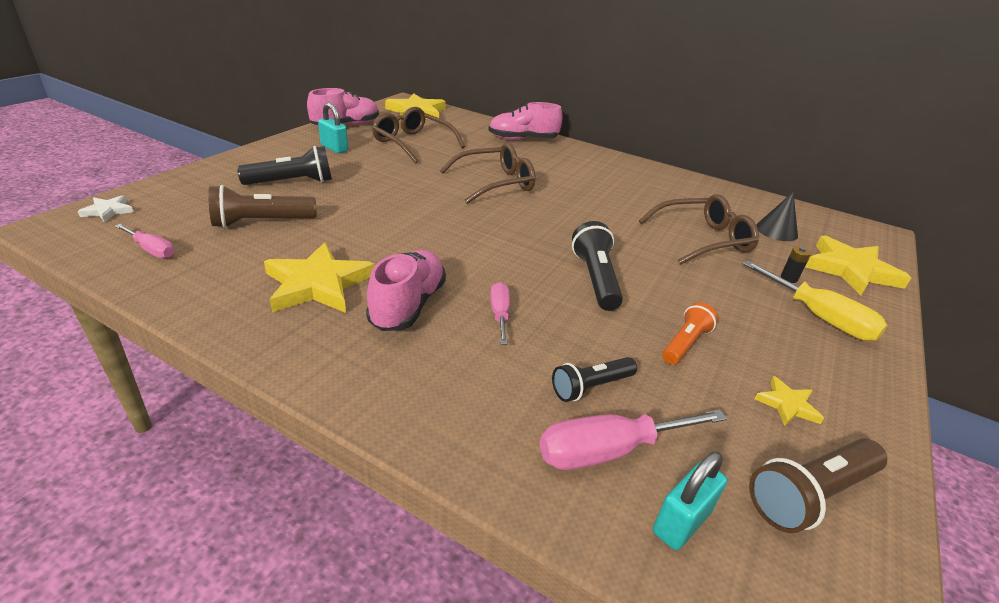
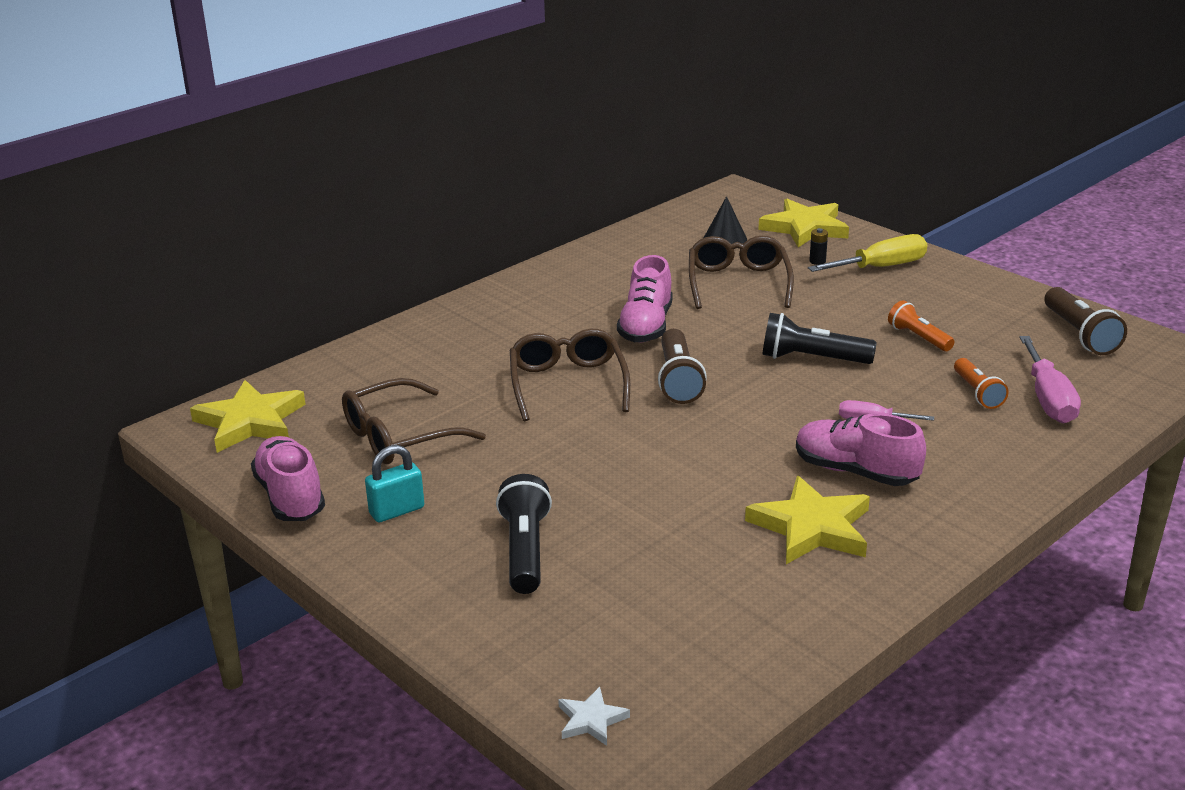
camera: 70 degrees left, 5 degrees down
pink screwdriver [115,224,174,258] -> none
brown flashlight [208,185,316,228] -> brown flashlight moved to [658,329,707,404]
pink shoe [488,102,563,140] -> pink shoe moved to [617,255,673,342]
black flashlight [552,357,637,402] -> orange flashlight [954,358,1009,409]
turquoise padlock [653,452,727,550] -> none
yellow star [754,376,824,426] -> none

